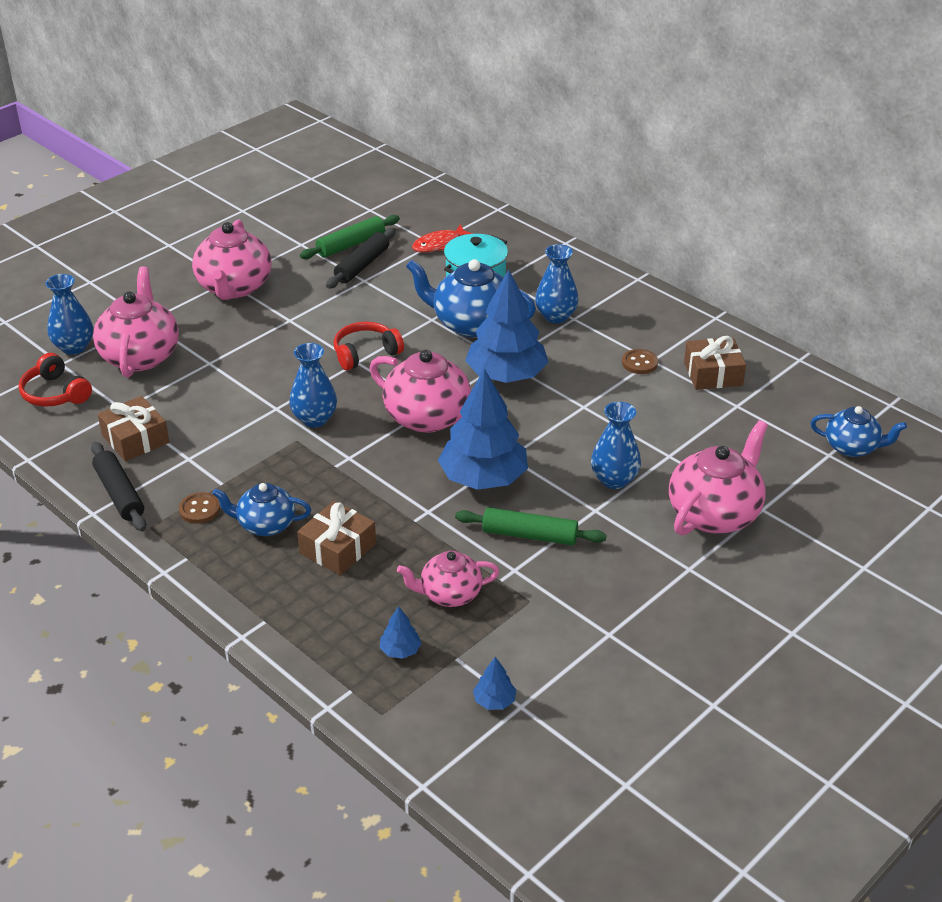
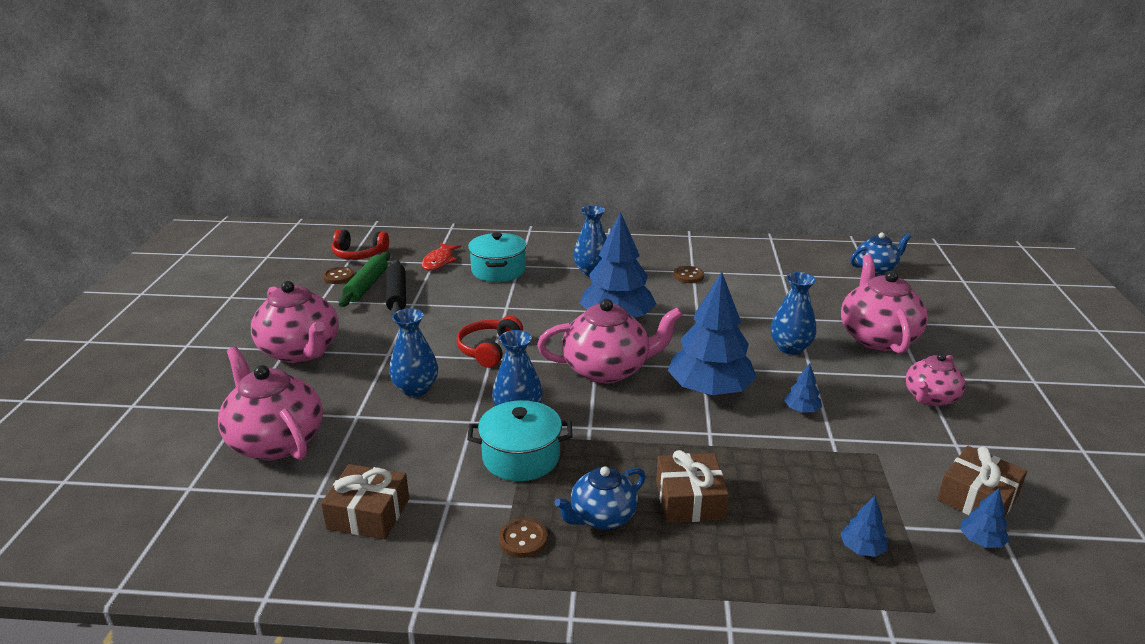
camera: 40 degrees left, 10 degrees down
red headphones [19,353,92,407] -> red headphones moved to [332,229,389,260]
blue vase [46,274,93,355] -> blue vase moved to [389,308,438,397]
black rolling pin [91,442,146,531] -> none
pink teapot [397,551,499,607] -> pink teapot moved to [906,353,965,407]
blue teapot [406,259,536,338] -> none
green rolling pin [455,507,606,546] -> blue tree [784,363,822,413]
brown gift [684,336,746,390] -> brown gift moved to [937,446,1027,517]
none -> brown button [323,267,354,284]
none -> turquoise pot [467,400,573,481]

